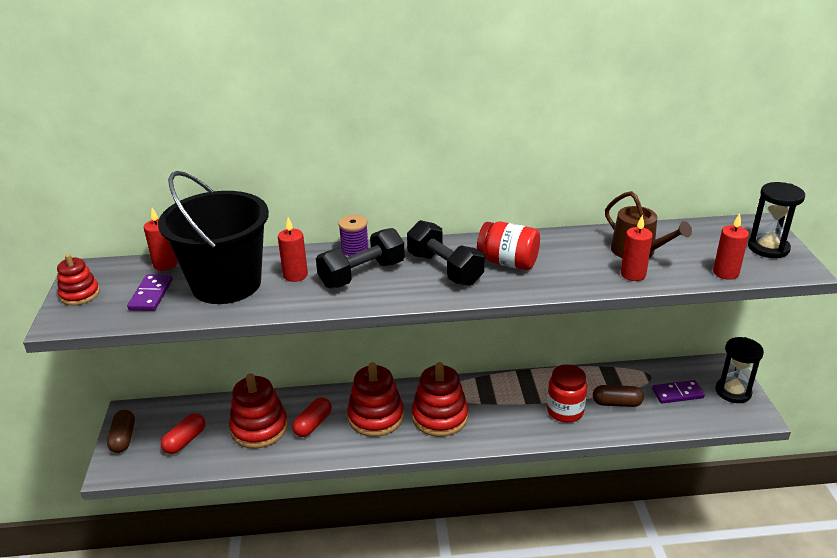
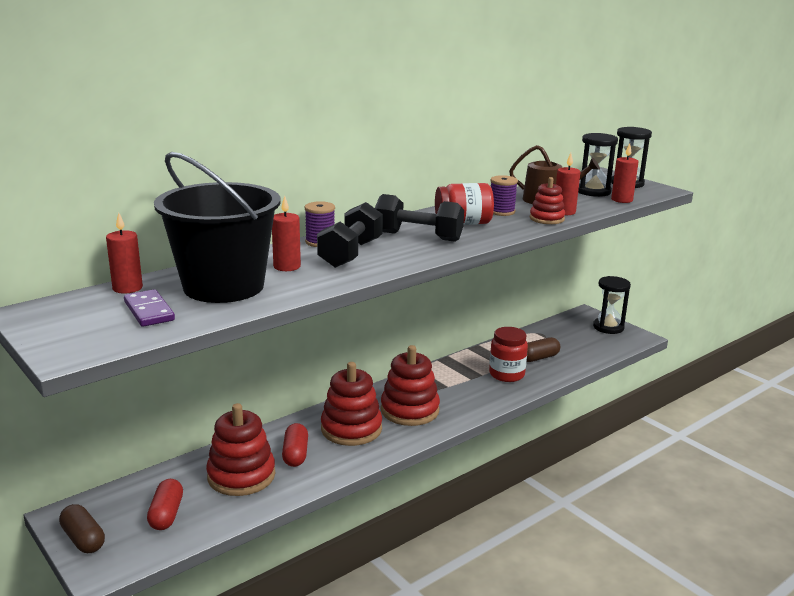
camera: 35 degrees left, 10 degrees down
red stacking toy [57,254,100,305] -> red stacking toy moved to [530,177,565,224]
purple domino [652,380,705,404] -> none
none -> purple spool [490,175,518,216]
none -> black hourglass [578,133,618,197]

